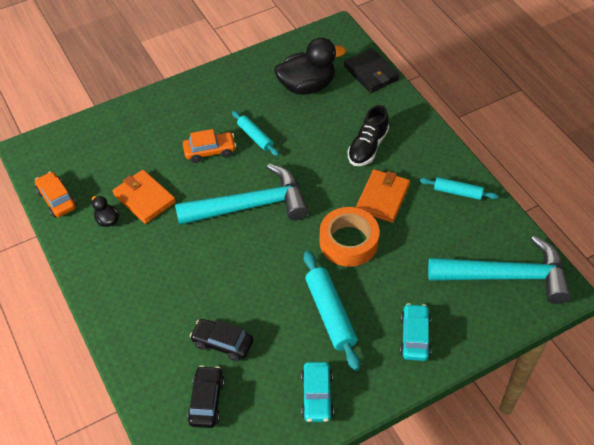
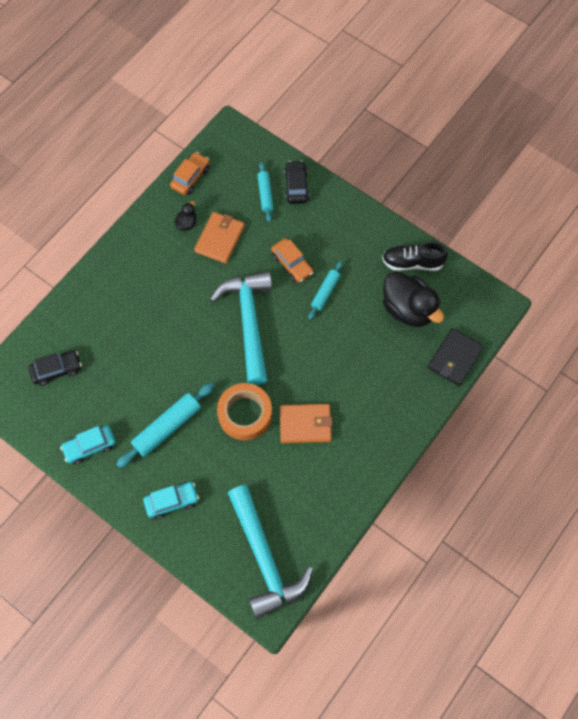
camera: 65 degrees right, 15 degrees up
turquoise hammer [175,164,309,225] -> turquoise hammer turned 150 degrees counterclockwise [210,271,272,385]
black car [190,319,253,361] -> black car moved to [284,160,309,204]
black shoe [348,105,389,166] -> black shoe moved to [382,242,448,271]
turquoise rolling pin [420,177,498,200] -> turquoise rolling pin moved to [257,162,274,222]

